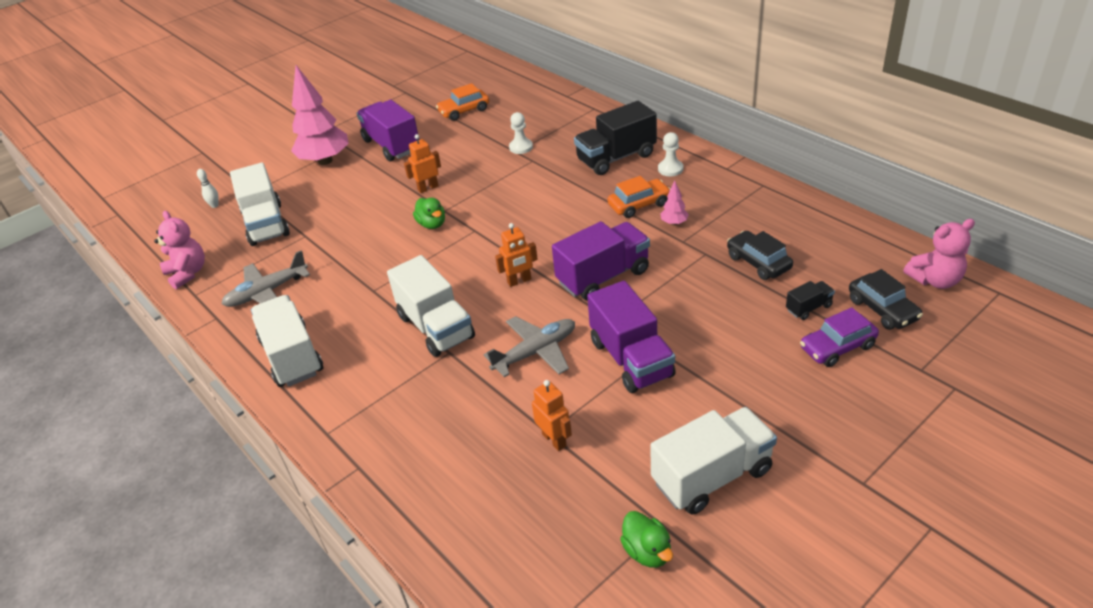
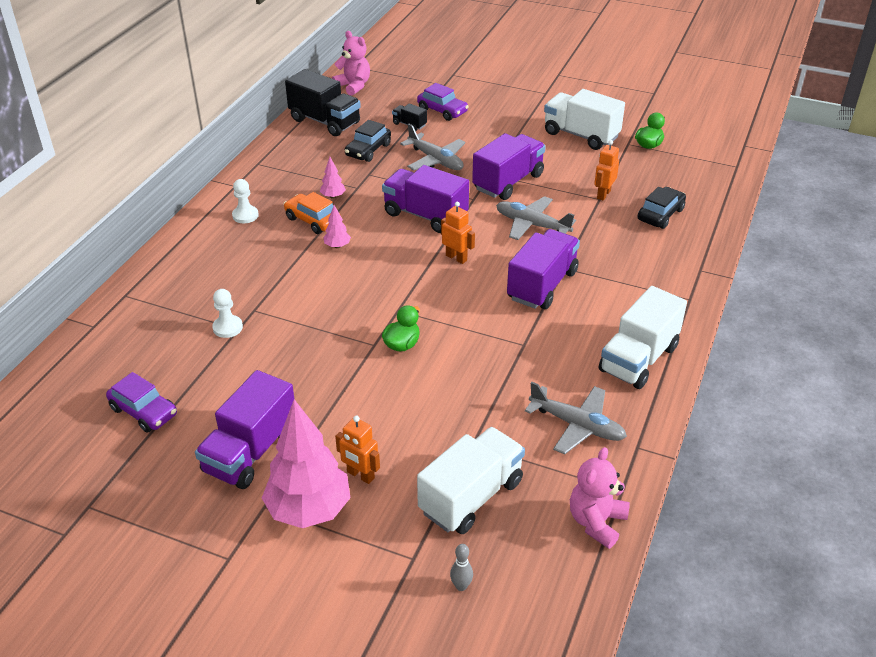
camera: 120 degrees left, 0 degrees up
white bowling pin [197,169,219,208] -> grey bowling pin [450,544,473,591]
white truck [387,255,475,357] -> purple truck [507,229,580,309]
orange robot [404,134,441,193] -> orange robot moved to [335,416,380,484]
orange car [436,83,489,121] -> purple car [106,372,177,433]
black truck [574,101,657,175] -> black truck moved to [285,69,361,136]
black car [849,269,923,330] -> black car moved to [637,187,686,229]
none -> pink tree [323,205,351,248]
none -> grey plane [400,124,465,170]

